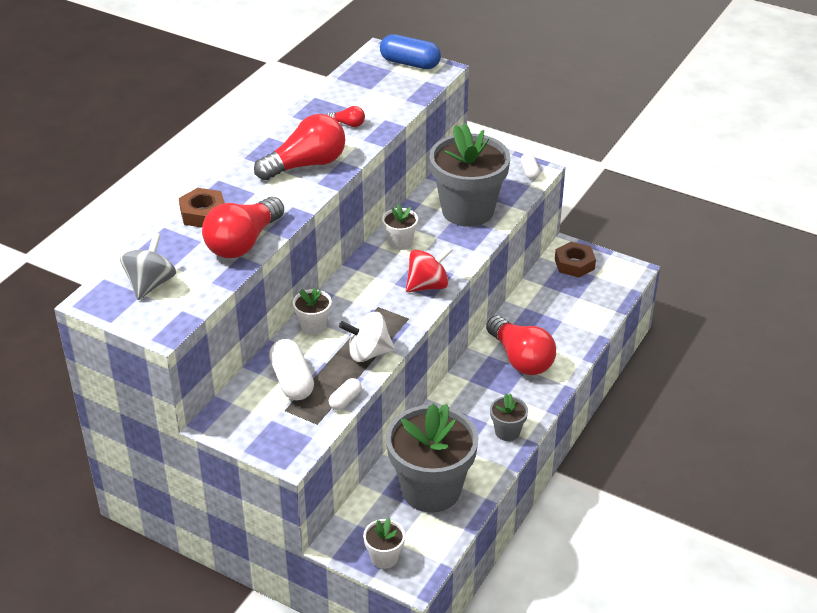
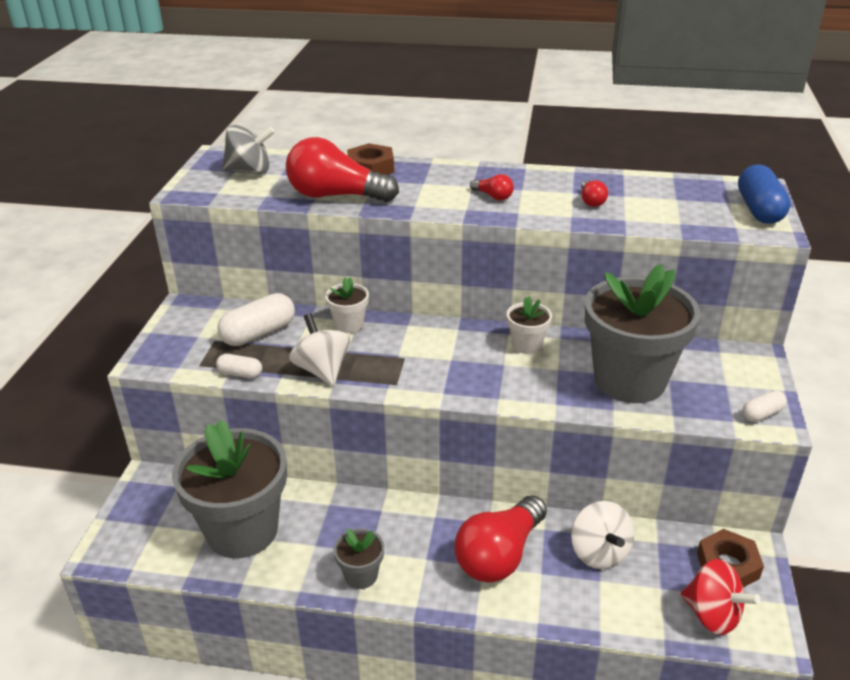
camera: 70 degrees right, 5 degrees down
red light bulb [254,114,345,180] -> red light bulb [470,174,514,200], size x0.43
white flower pot [363,517,405,569] -> none
red spinning top [406,246,453,292] -> red spinning top moved to [681,559,760,635]
none -> white spinning top [571,501,634,569]

